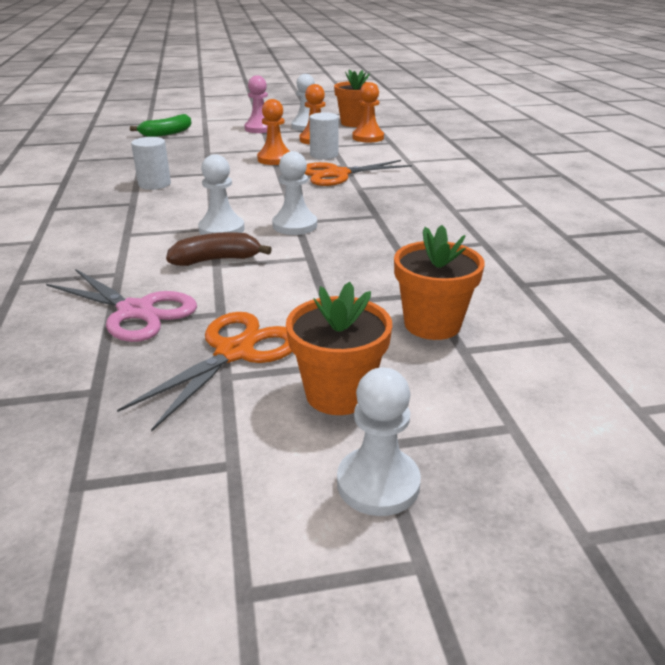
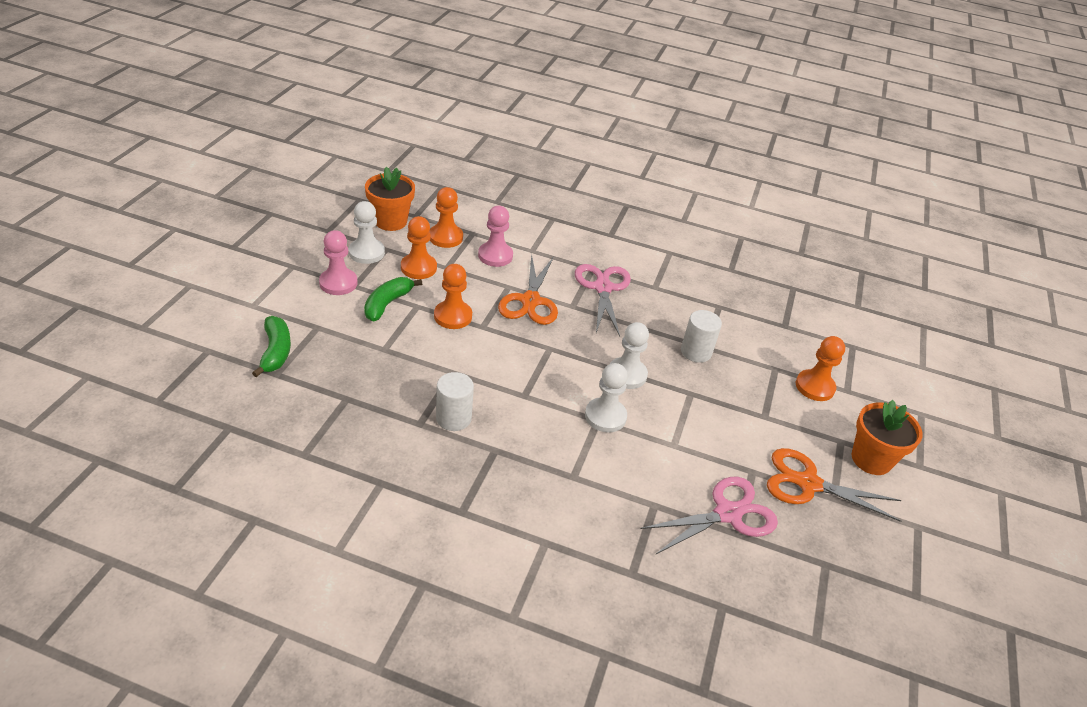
camera: 65 degrees left, 10 degrees up
orange scissors [117,312,292,432] -> orange scissors turned 45 degrees counterclockwise [767,448,901,522]
brown banana [166,232,272,266] -> none
white cylinder [309,112,339,159] -> white cylinder moved to [681,310,722,363]
white pawn [337,368,421,516] -> none
orange flower pot [394,225,485,340] -> orange pawn [796,336,845,401]
none -> green banana [364,277,422,321]
none -> pink pawn [478,206,513,267]
none -> pink scissors [575,264,631,336]

